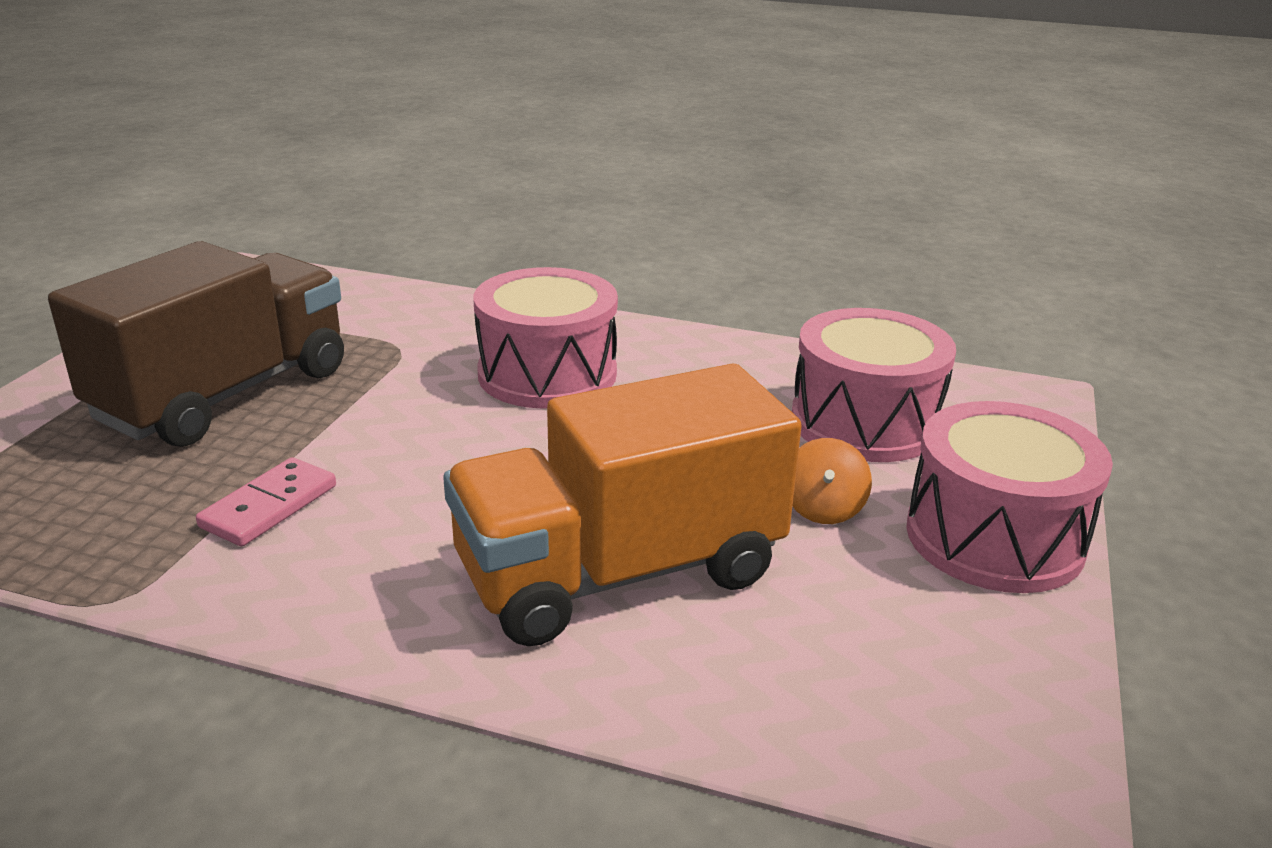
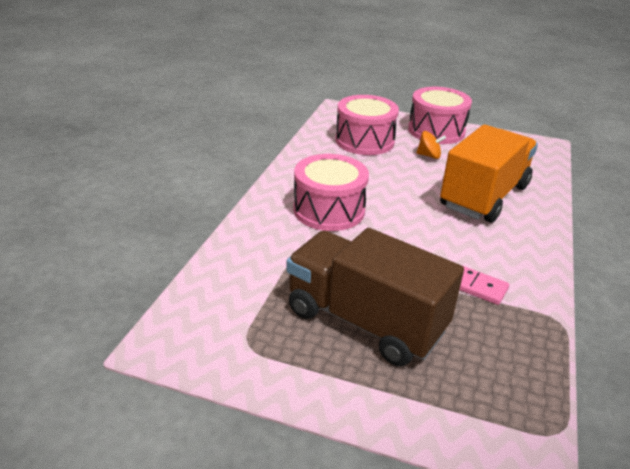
camera: 90 degrees left, 5 degrees up
orange truck [443,364,802,646] -> orange truck turned 120 degrees counterclockwise [440,125,538,223]

